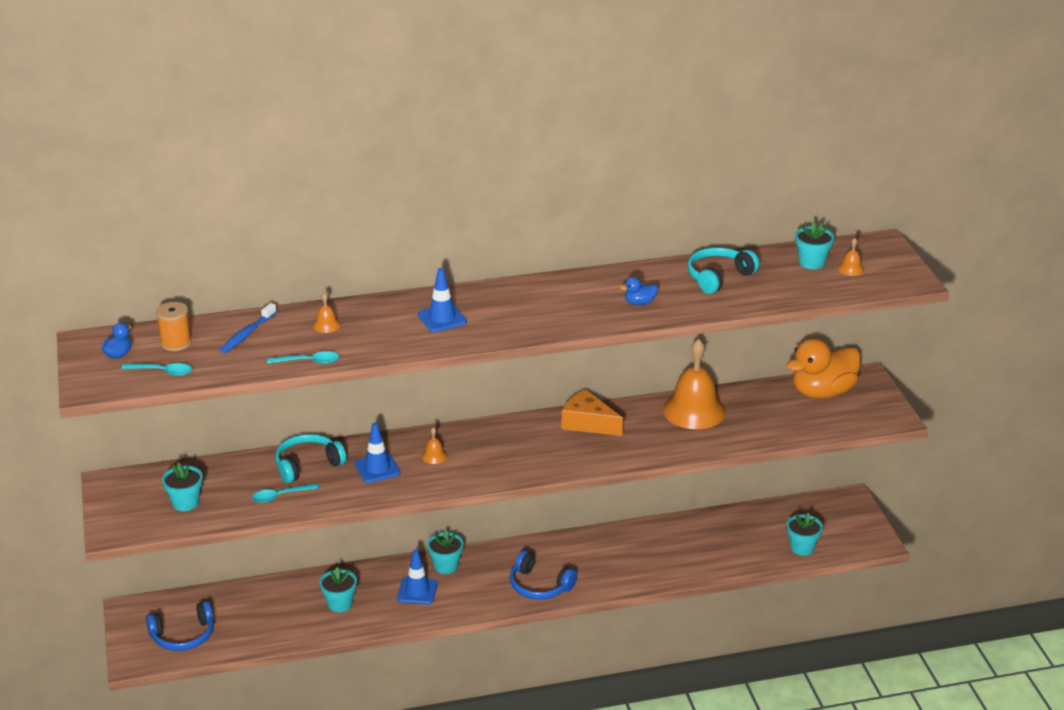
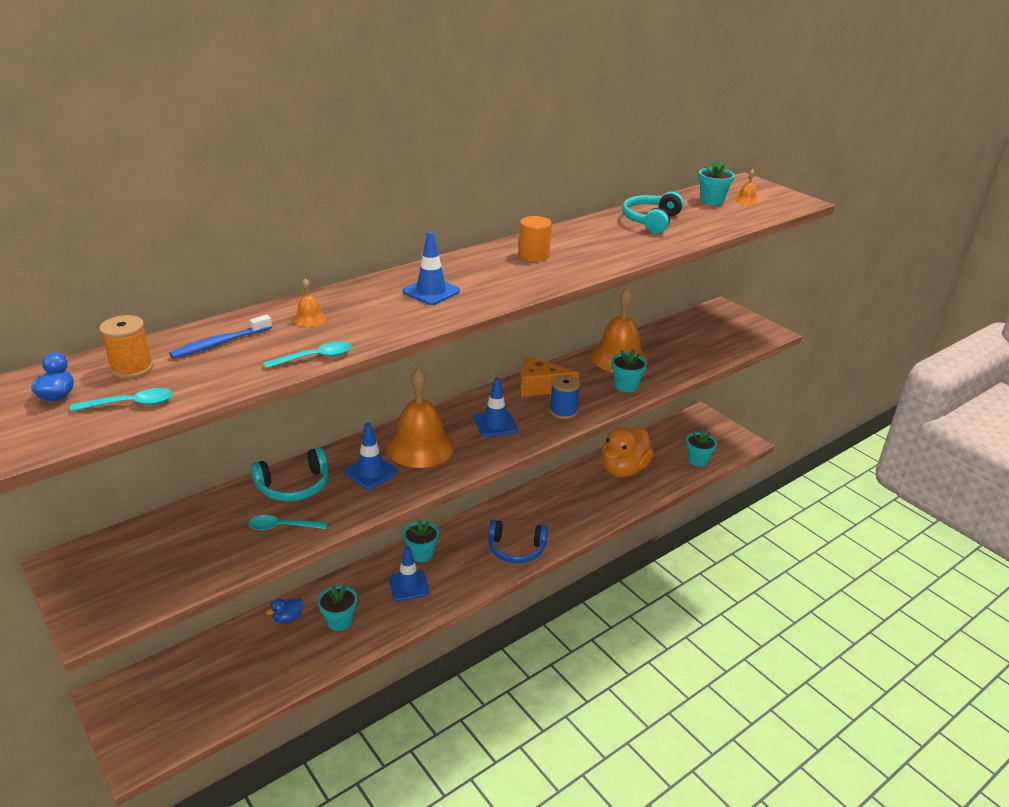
camera: 25 degrees left, 0 degrees up
blue headphones [146,601,214,651] -> none
turquoise flower pot [162,463,203,511] -> turquoise flower pot moved to [611,349,647,393]
blue toothbrush [220,303,277,353] -> blue toothbrush turned 45 degrees clockwise [169,314,272,359]
turquoise spoon [252,483,319,503] -> turquoise spoon turned 45 degrees clockwise [248,515,328,530]
turquoise headphones [275,434,346,483] -> turquoise headphones turned 150 degrees counterclockwise [251,447,329,501]
orange bell [421,427,448,464] -> orange bell [387,368,454,468], size x2.49
blue duck [619,277,658,305] -> blue duck moved to [266,598,303,624]
orange duck [787,338,861,399] -> orange duck moved to [602,427,654,477]
none -> blue traffic cone [474,377,518,437]
none -> orange cylinder [519,216,552,262]
none -> blue spool [550,374,580,419]

